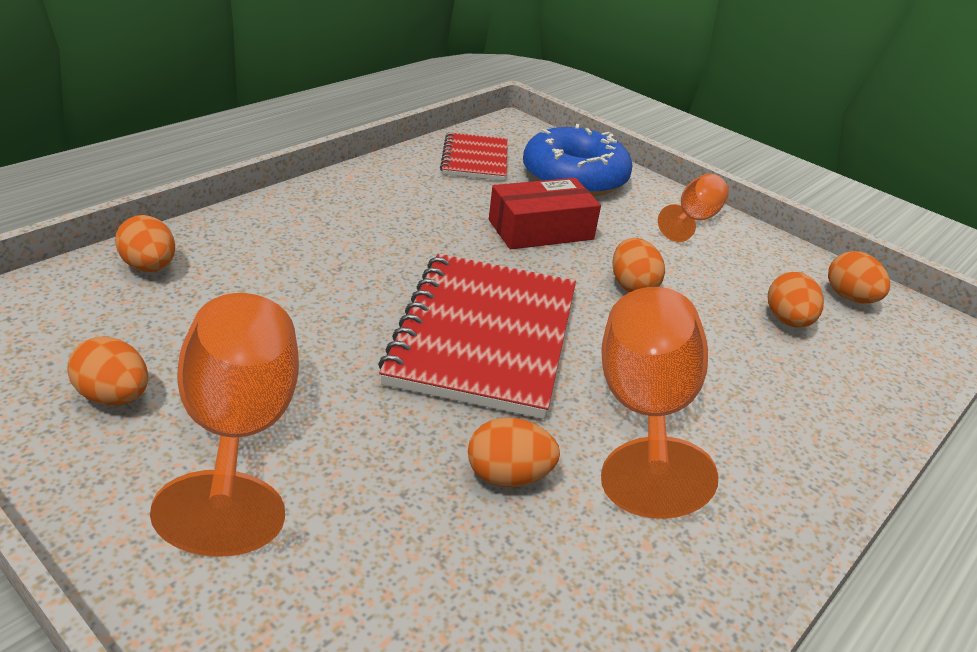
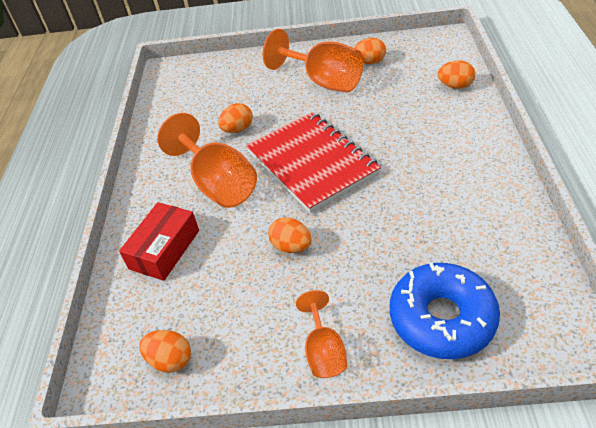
camera: 145 degrees right, 10 degrees up
red notebook [440,132,507,181] -> none
red box [489,178,601,249] -> red box moved to [119,202,199,281]
orange egg [768,272,824,327] -> none

